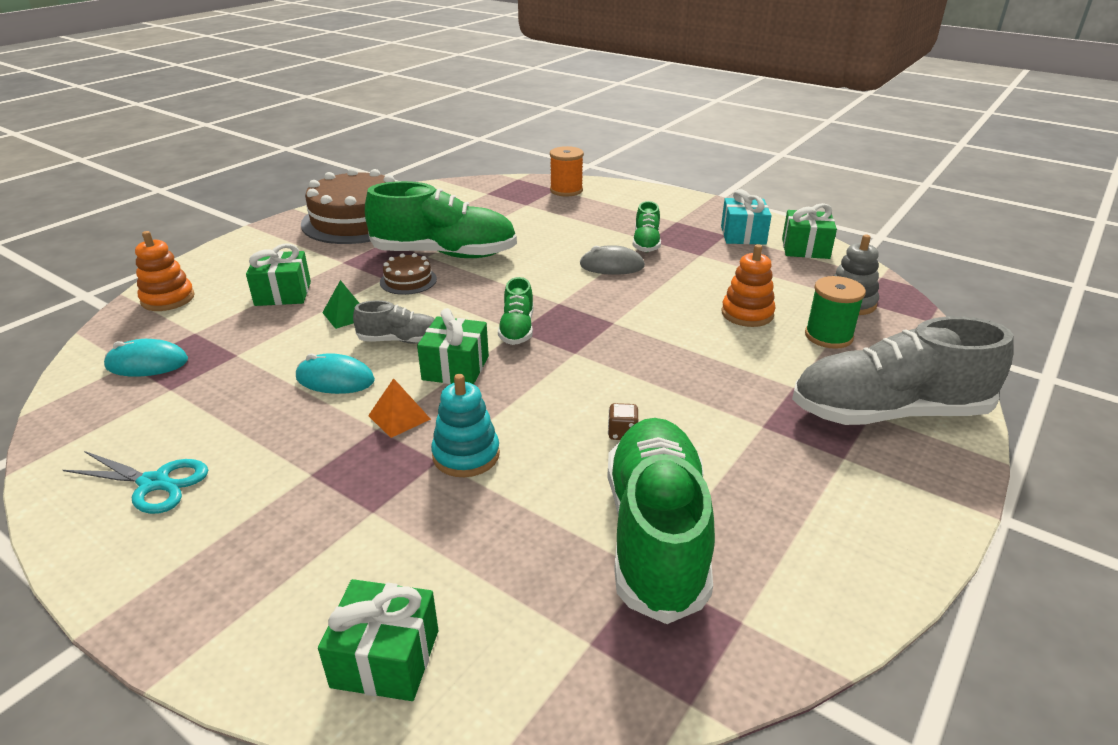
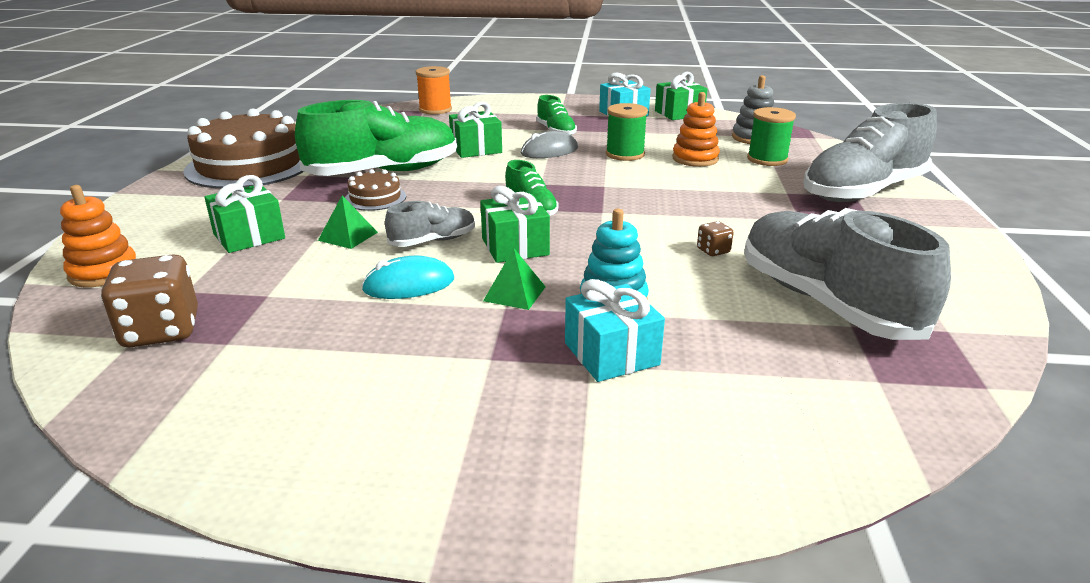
camera: 30 degrees left, 5 degrees down
turquoise scissors [63,451,208,514] -> none
turquoise mouse [104,339,188,377] -> brown dice [101,255,198,348]
green gift [318,579,438,701] -> green gift moved to [449,102,502,158]
orange pyramid [368,378,431,438] -> green pyramid [483,248,546,310]
green shoe [607,418,715,624] -> grey shoe [744,208,951,340]
none -> turquoise gift [565,279,665,382]
none -> green spool [606,103,648,161]

